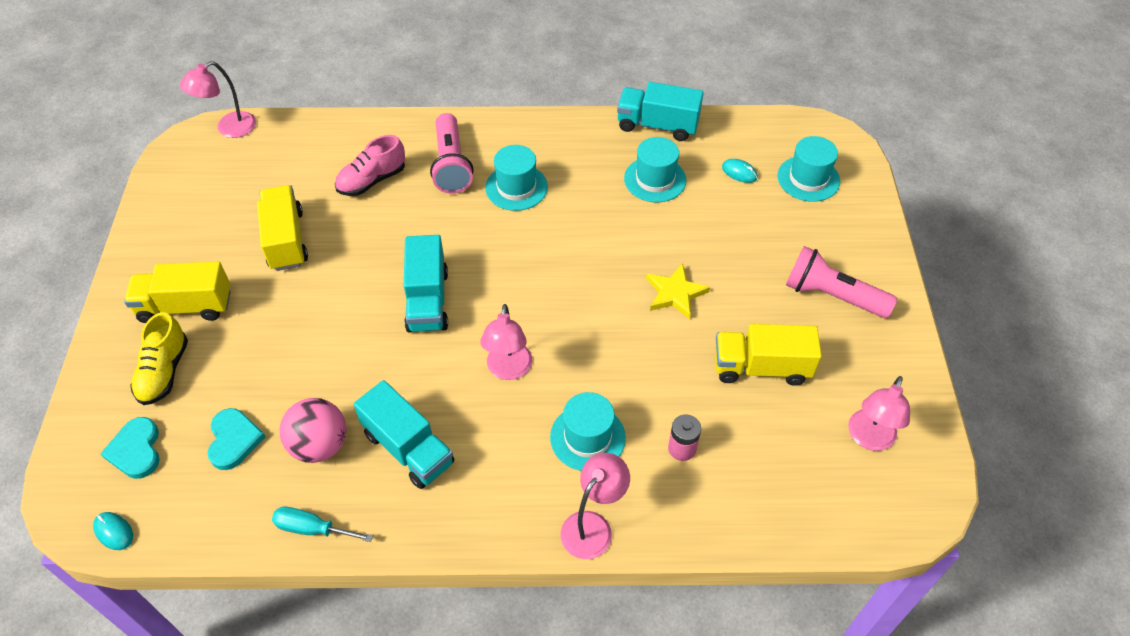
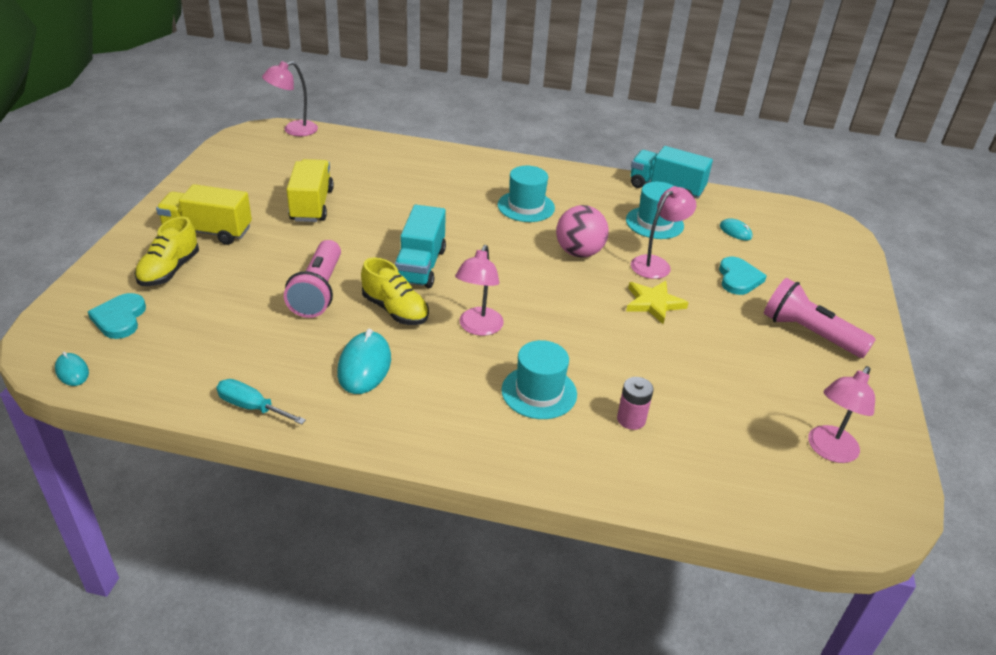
camera: 10 degrees right, 15 degrees down
turquoise heart [208,408,266,470] -> turquoise heart moved to [719,257,767,295]
pink ball [280,398,347,463] -> pink ball moved to [556,205,609,258]
pink shoe [335,135,405,196] -> none
turquoise truck [354,380,454,489] -> turquoise mouse [337,328,391,394]
pink flashlight [430,113,473,194] -> pink flashlight moved to [284,240,341,318]
pink lamp [560,453,630,559] -> pink lamp moved to [631,186,697,279]
yellow truck [715,324,822,386] -> none
turquoise hat [777,136,840,202] -> none
none -> yellow shoe [361,257,429,325]

